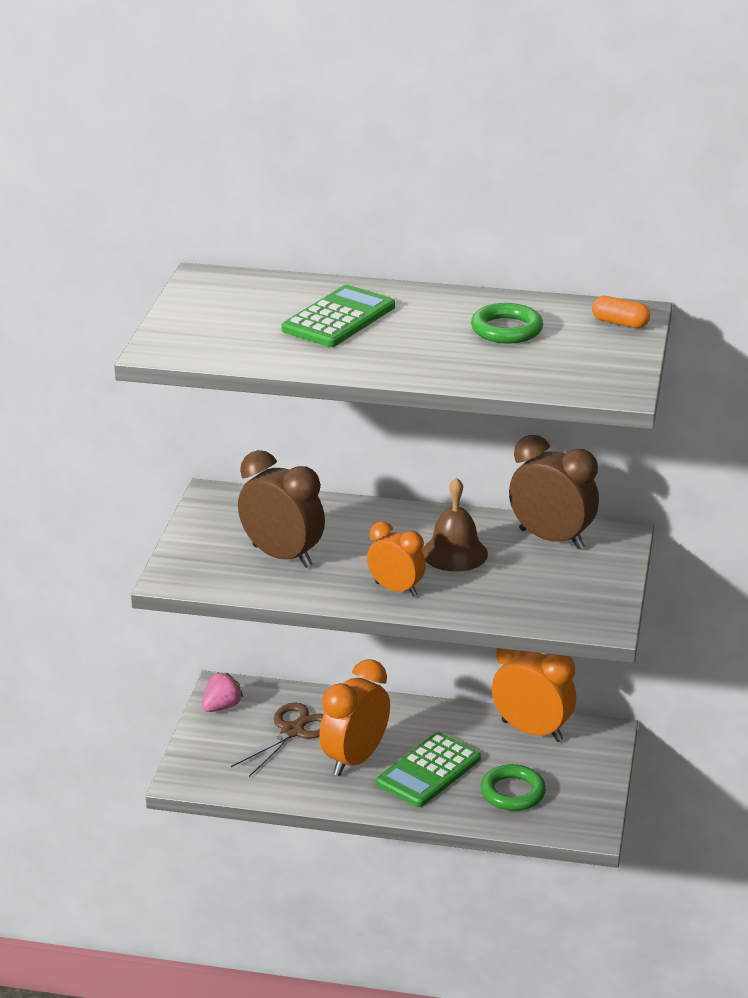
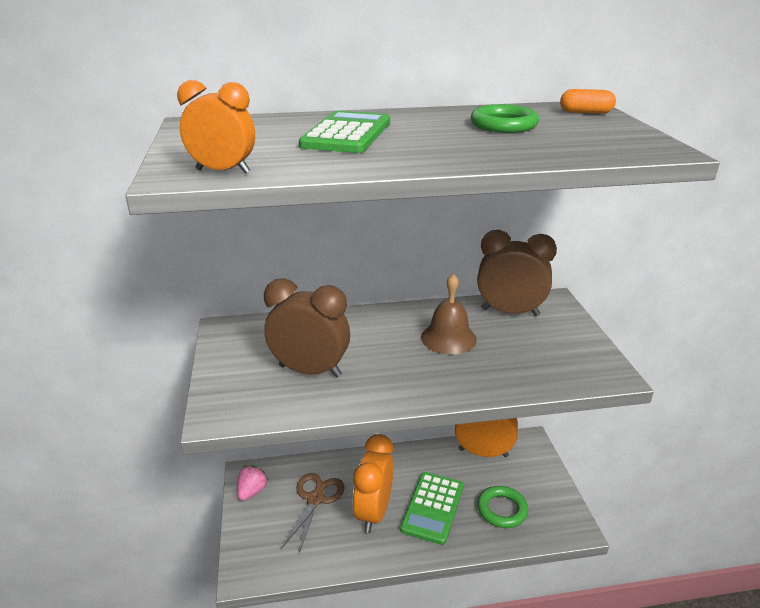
camera: 20 degrees left, 0 degrees up
orange clock [367,521,426,596] -> orange clock moved to [177,80,255,174]

